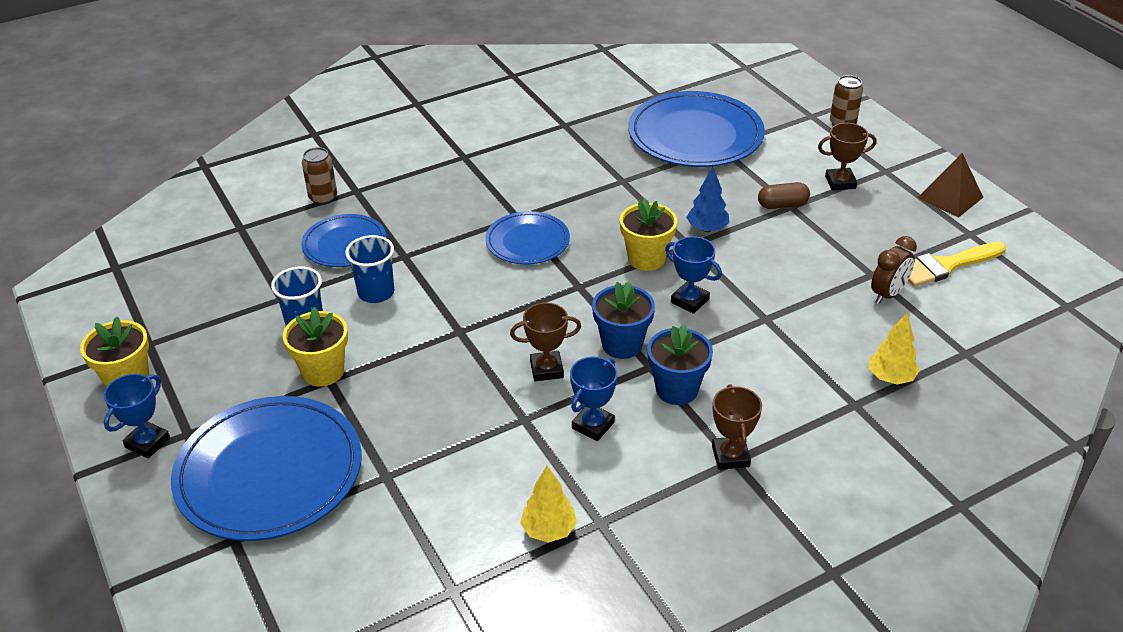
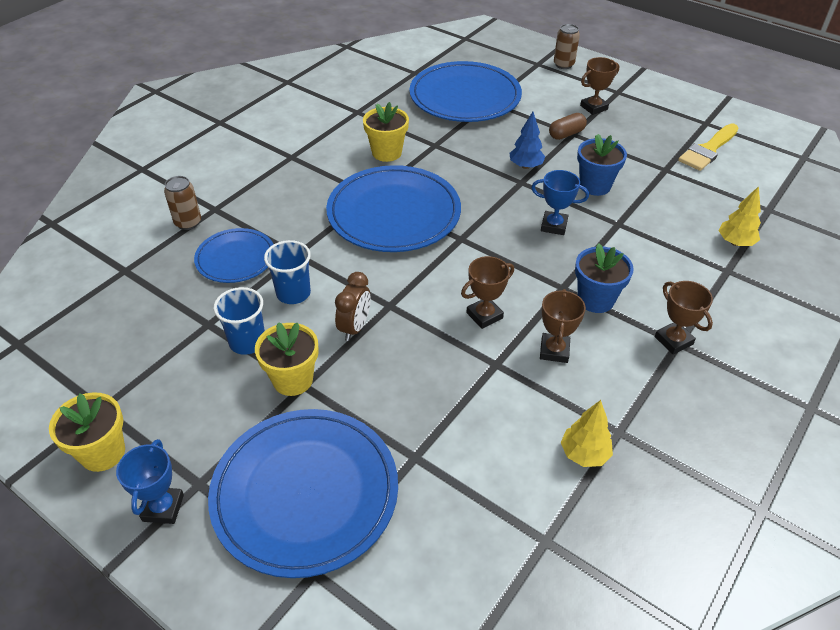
camera: 25 degrees left, 5 degrees up
blue plate [485,211,570,264] -> blue plate [326,165,461,252], size x1.79
blue trophy [570,357,617,441] -> brown trophy [540,289,586,363]
blue flower pot [592,281,655,359] -> blue flower pot moved to [577,134,627,196]
yellow flower pot [620,199,677,271] -> yellow flower pot moved to [363,102,409,162]
brown clock [871,236,917,304] -> brown clock moved to [335,272,371,341]
brown pyramid [918,153,984,218] -> none

